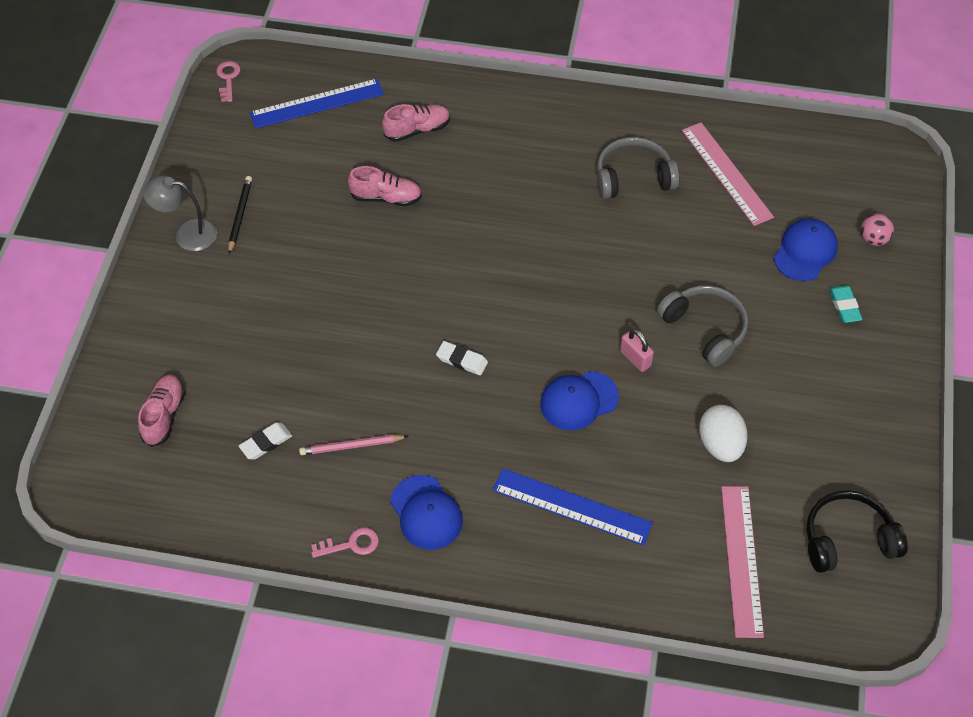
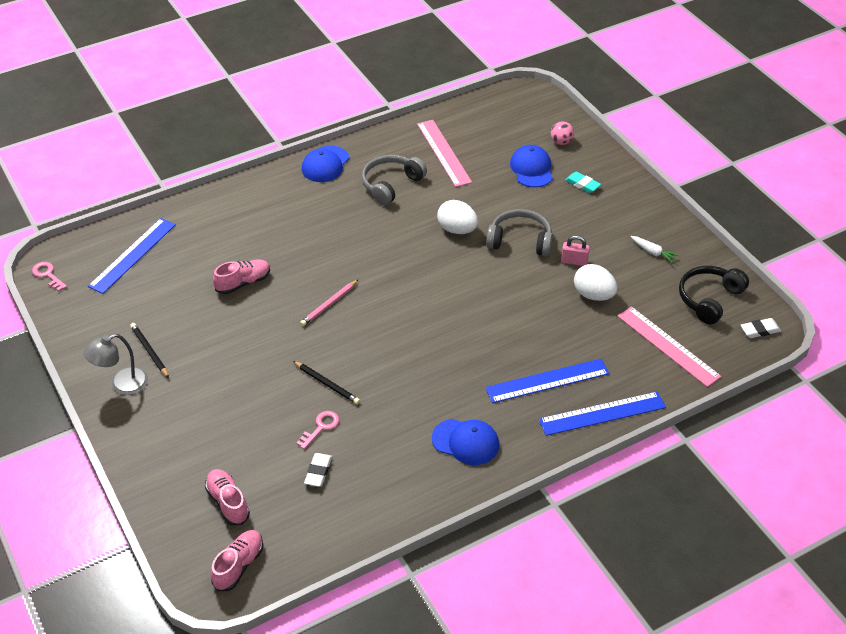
camera: 40 degrees left, 10 degrees down
pink pencil [299,435,408,455] -> pink pencil moved to [300,279,359,326]
pink key [311,527,379,558] -> pink key moved to [297,411,339,449]
pink shoe [382,104,450,142] -> pink shoe moved to [211,530,263,591]
white eraser [436,341,488,376] -> white eraser moved to [741,318,781,338]
blue cap [540,371,619,430] -> blue cap moved to [302,146,349,182]
pink padlock [620,329,654,372] -> pink padlock moved to [561,235,590,266]
pink ruler [682,123,774,226] -> pink ruler turned 45 degrees clockwise [417,120,472,187]
none -> black pencil [293,361,360,404]
none -> white egg [437,200,478,234]
none -> blue ruler [539,391,666,436]
none -> white carrot [630,236,679,263]

